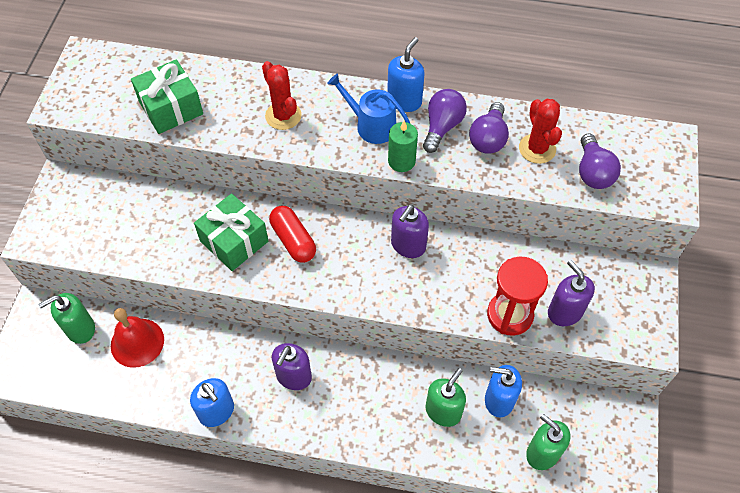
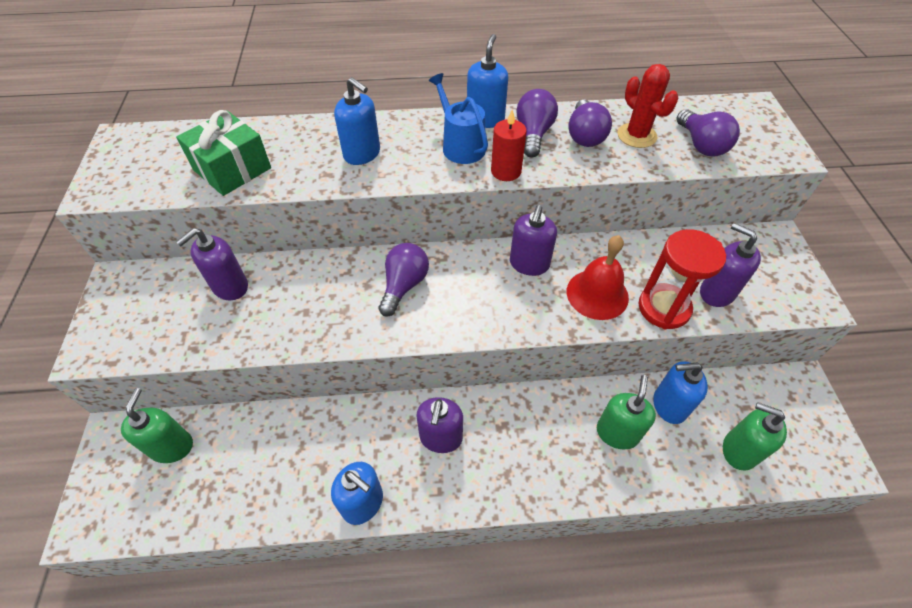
camera: 15 degrees left, 5 degrees down
green soap dispenser [38,293,95,344] -> green soap dispenser turned 135 degrees clockwise [121,388,193,463]
red bell [111,308,164,368] -> red bell moved to [567,235,629,320]
green gift [194,194,268,271] -> none
red cactus [262,61,302,130] -> blue soap dispenser [334,77,380,165]
red capsule [269,206,316,263] -> purple light bulb [378,243,429,317]
blue watering can [327,73,410,144] -> blue watering can turned 45 degrees clockwise [429,73,488,164]
green candle [388,121,418,172] -> red candle [491,109,527,181]
none -> purple soap dispenser [176,228,248,300]

